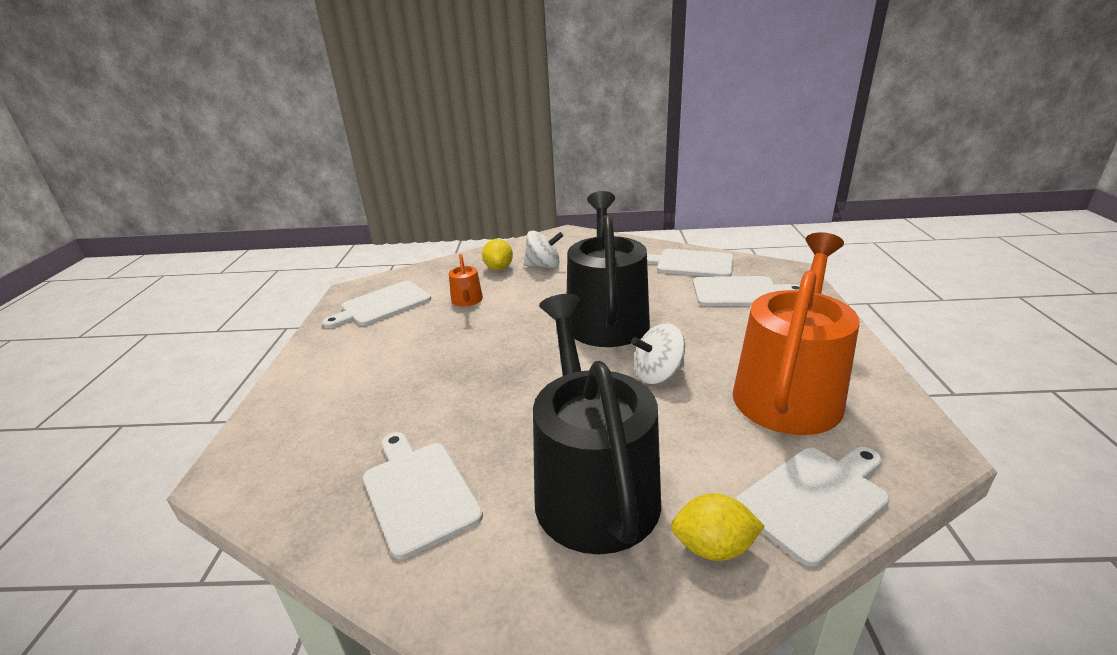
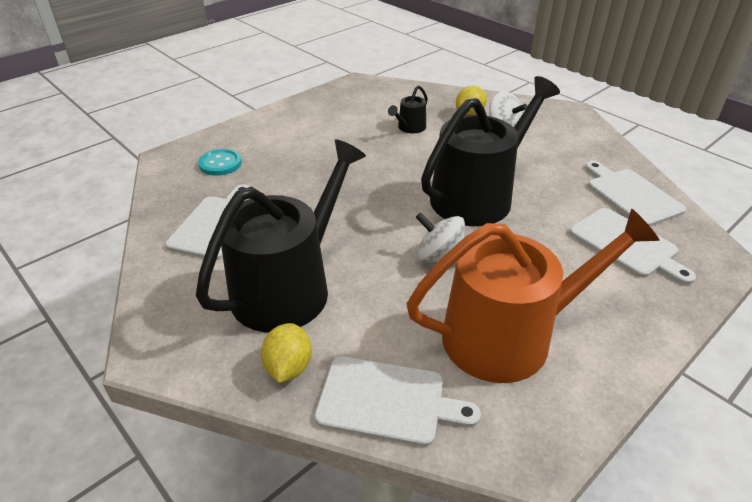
camera: 45 degrees right, 10 degrees up
white cutting board [322,281,431,328] -> none
orange watering can [449,254,483,307] -> black watering can [388,86,428,133]
yellow lemon [671,493,765,561] -> yellow lemon turned 45 degrees clockwise [261,323,312,383]
none -> turquoise button [198,149,242,176]

